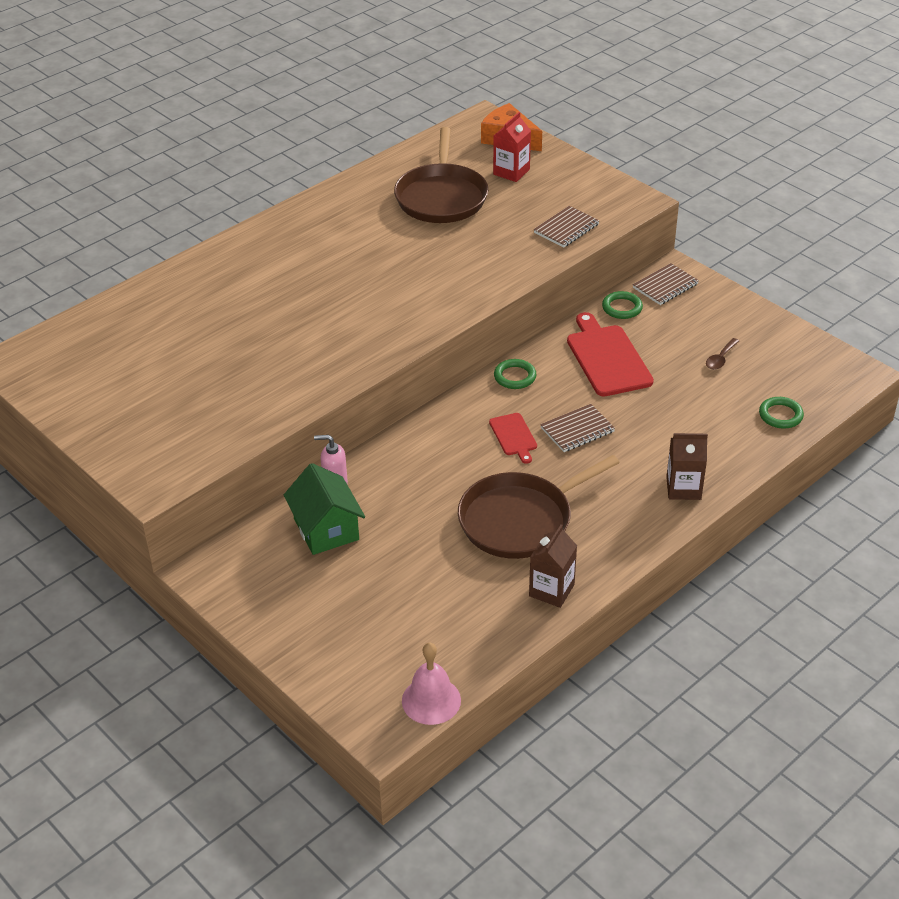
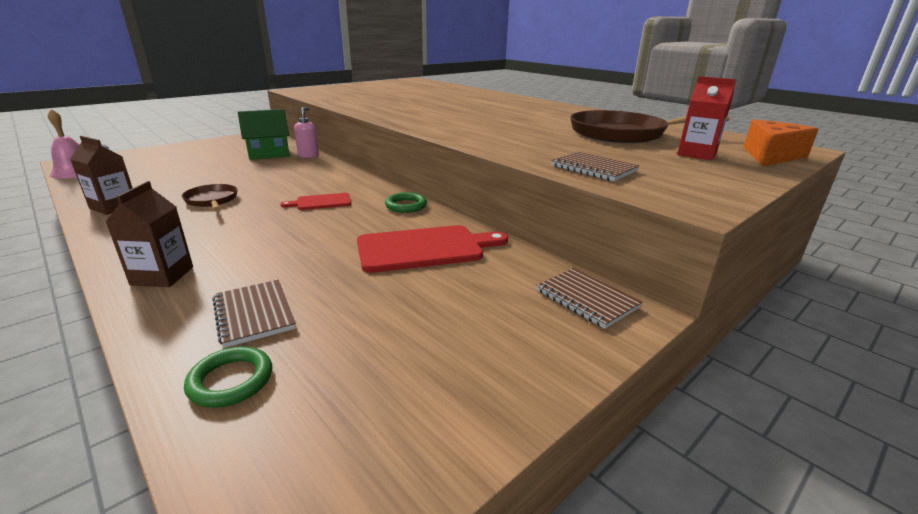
camera: 90 degrees right, 15 degrees down
brown pan [458,455,620,559] -> brown pan [182,184,238,210], size x0.51
brown notebook [540,404,615,452] -> brown notebook moved to [212,280,296,348]
green ring [602,291,643,319] -> none
brown spoon [706,338,739,370] -> none

